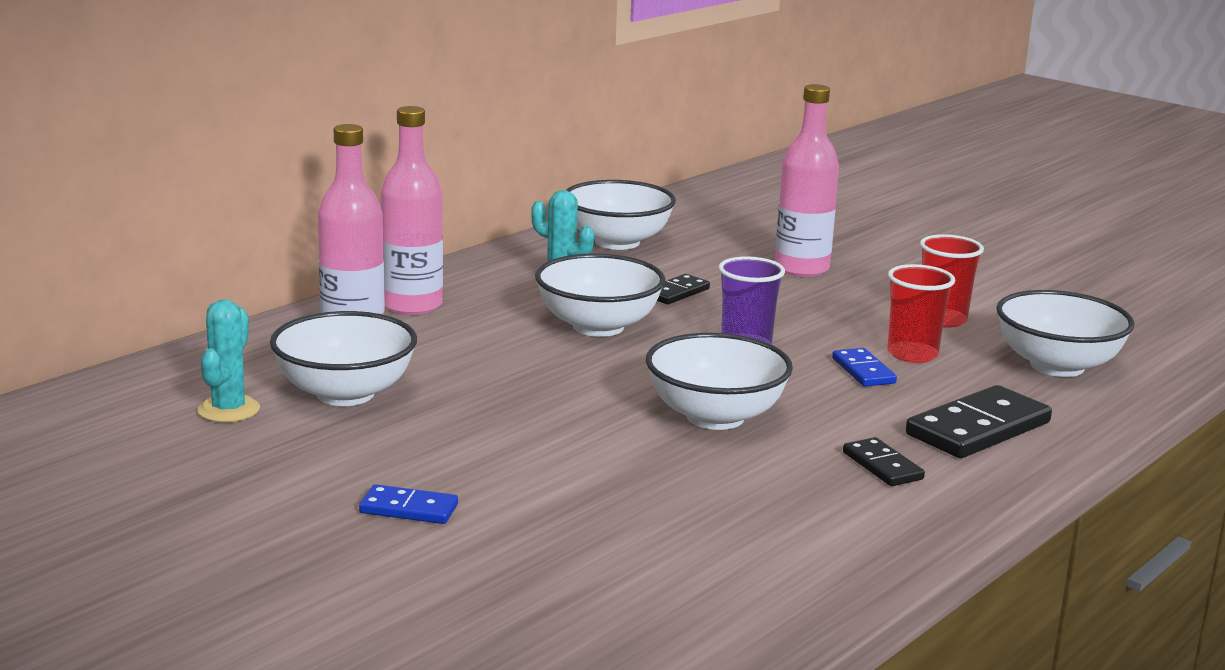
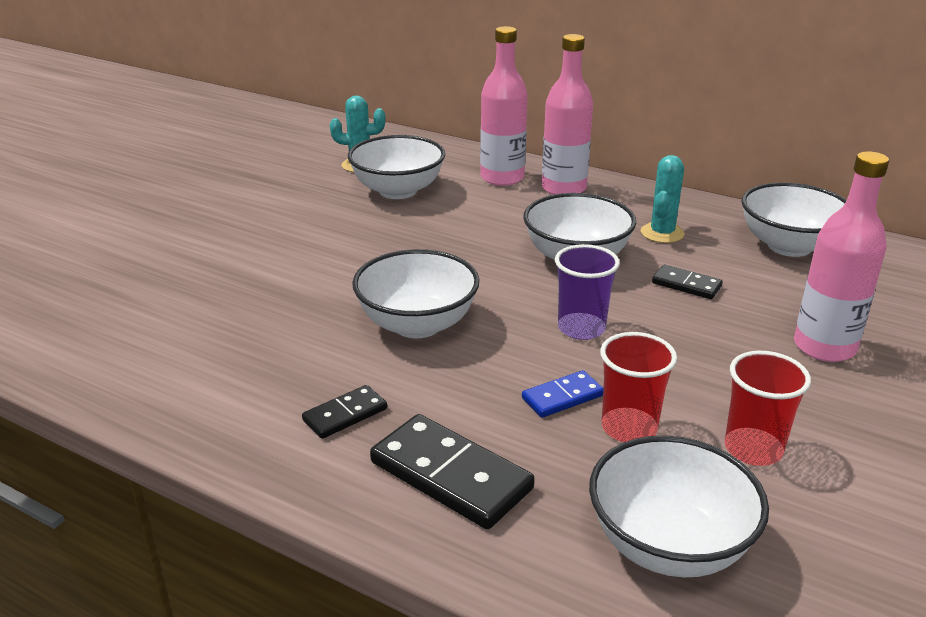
camera: 80 degrees right, 10 degrees up
blue domino [359,484,458,524] -> none

